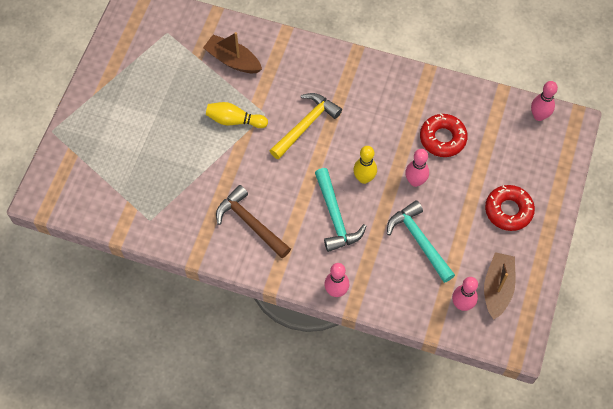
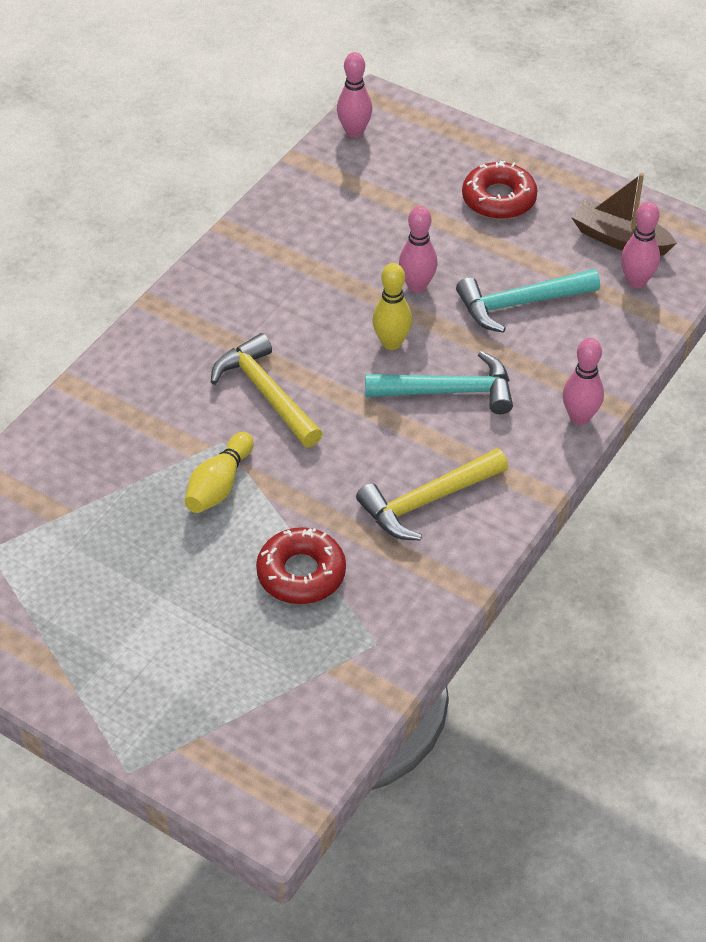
camera: 75 degrees left, 15 degrees down
brown boat [203,32,262,73] -> none
brown hammer [216,185,291,258] -> yellow hammer [356,448,508,541]
red donut [420,113,468,157] -> red donut moved to [256,527,346,604]

